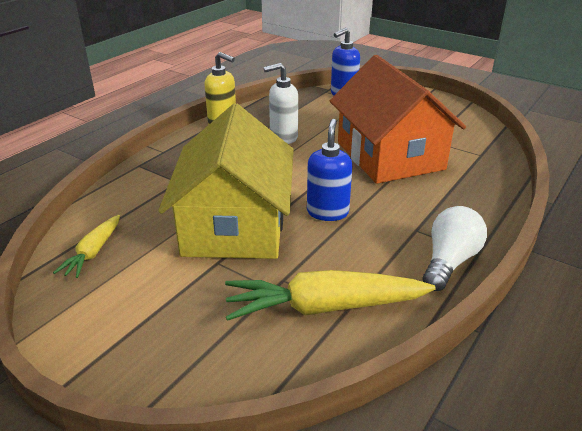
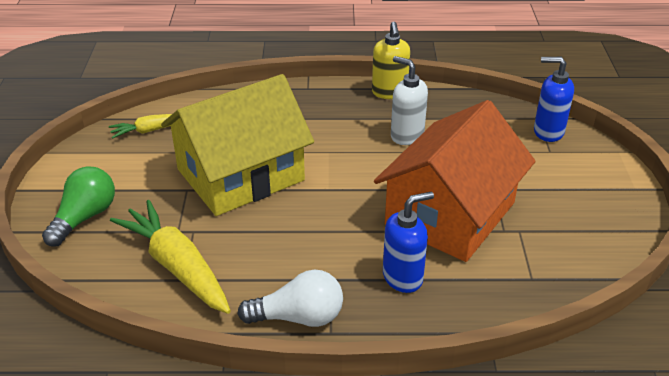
camera: 55 degrees right, 5 degrees up
blue soap dispenser [307,119,352,221] -> blue soap dispenser moved to [383,191,434,293]
none -> green light bulb [42,166,115,246]

